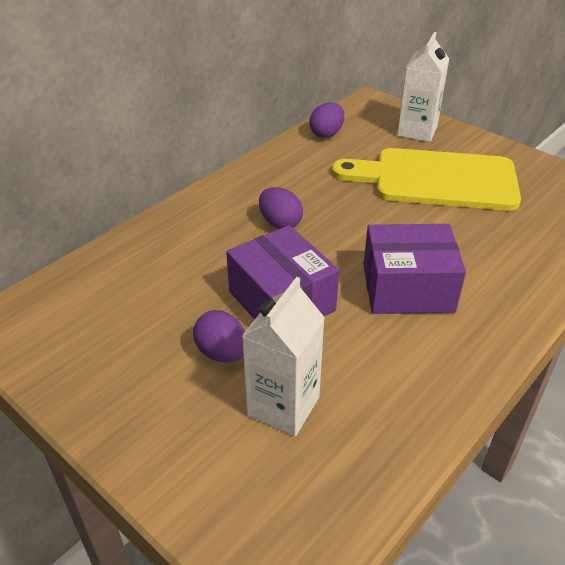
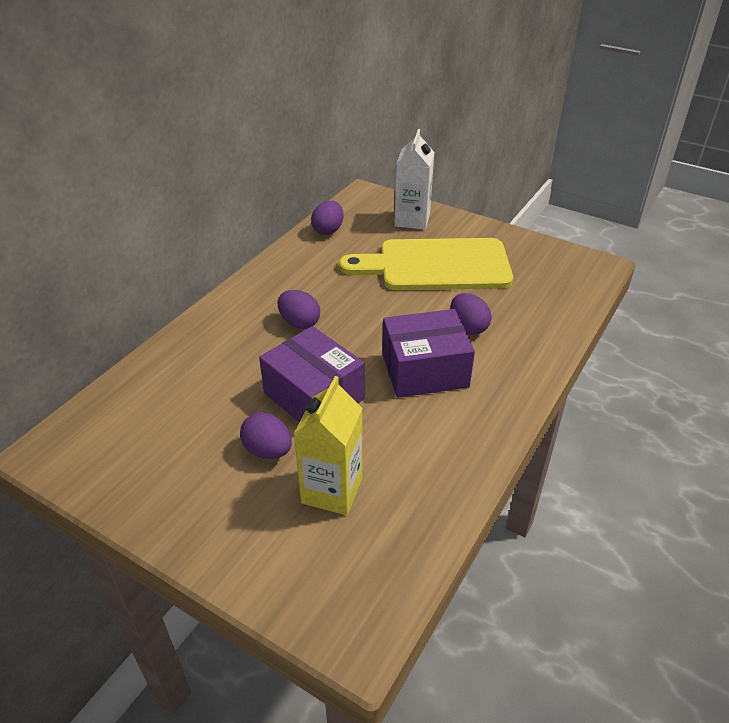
camera: 10 degrees left, 0 degrees up
white carton [242,277,325,436] -> yellow carton [294,376,363,515]
none -> purple egg [450,293,492,334]

